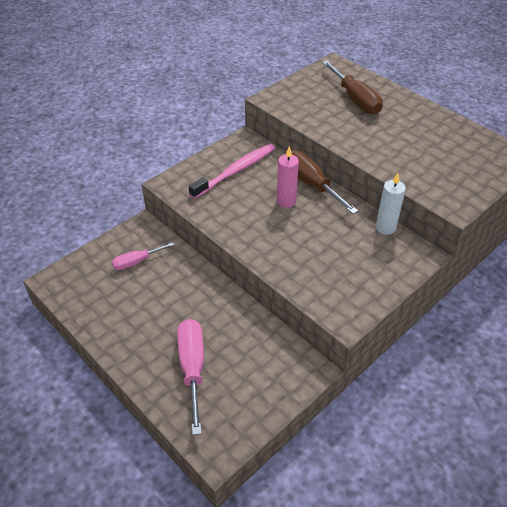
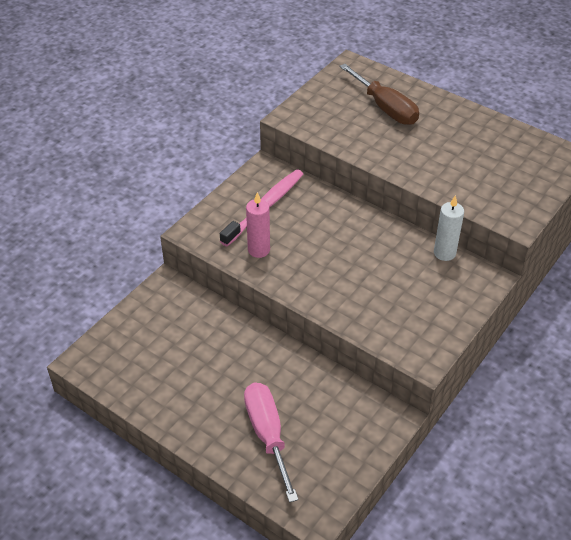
camera: 10 degrees left, 0 degrees up
pink screwdriver [112,242,175,270] -> none
pink candle [277,146,299,208] -> pink candle moved to [246,192,270,258]
brown screwdriver [291,150,358,214] -> none

